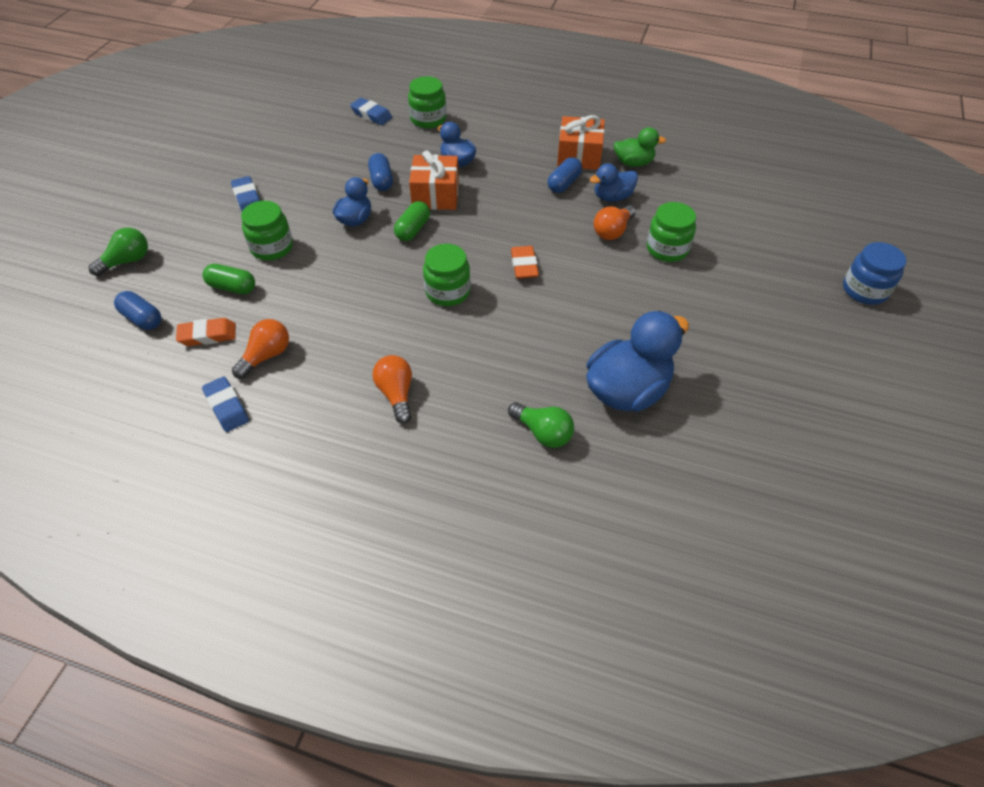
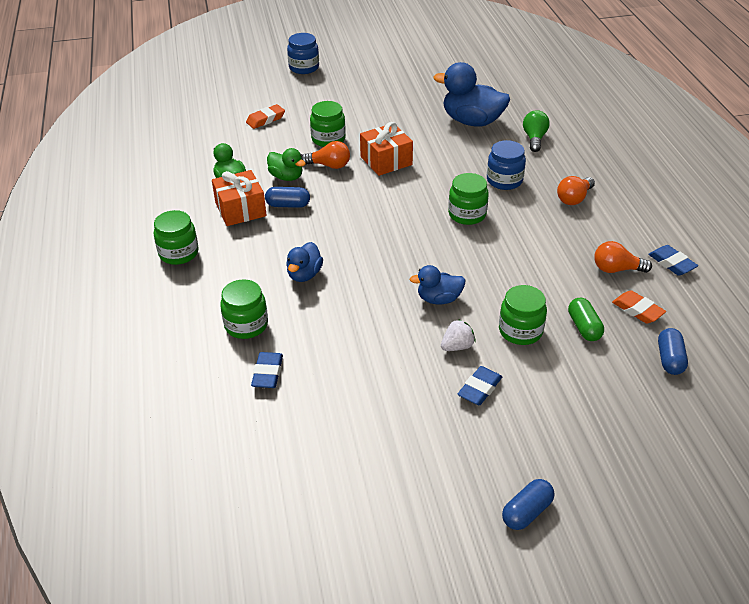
camera: 120 degrees left, 10 degrees down
green light bulb [89,228,148,276] -> none
blue eraser [202,377,249,432] -> blue eraser turned 60 degrees counterclockwise [648,245,698,276]
blue capsule [368,153,393,191] -> blue capsule moved to [502,479,554,530]
green capsule [394,201,430,241] -> none
orange gift [409,150,459,210] -> orange gift moved to [360,122,413,176]
orange eraser [511,246,539,279] -> orange eraser moved to [246,104,285,129]
blue duck [590,163,638,202] -> green duck [267,148,306,181]
none -> green jar [154,210,199,265]
none -> white strawberry [441,319,476,351]
none -> blue jar [487,140,526,190]

